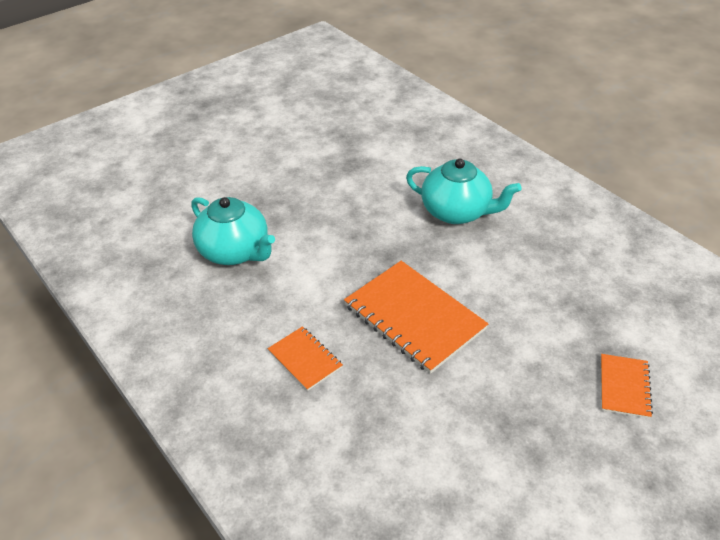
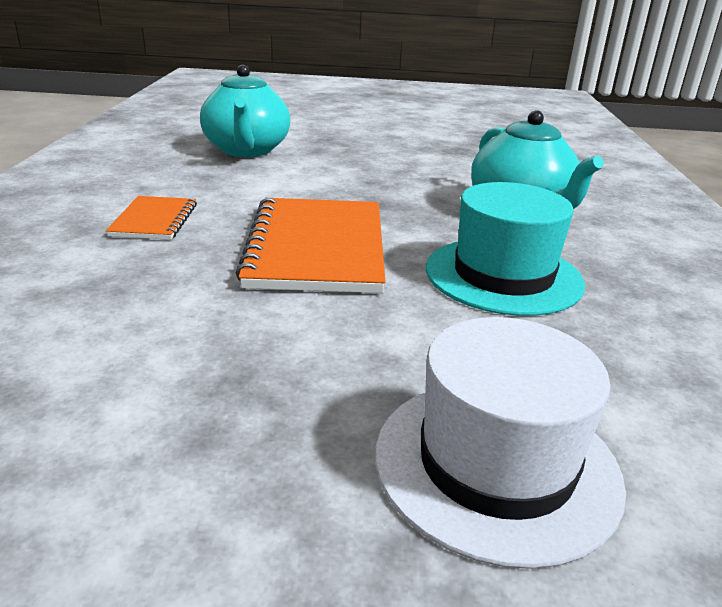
camera: 40 degrees right, 15 degrees down
orange notebook [601,354,653,419] -> white hat [375,317,626,569]
none -> turquoise hat [426,182,585,316]

